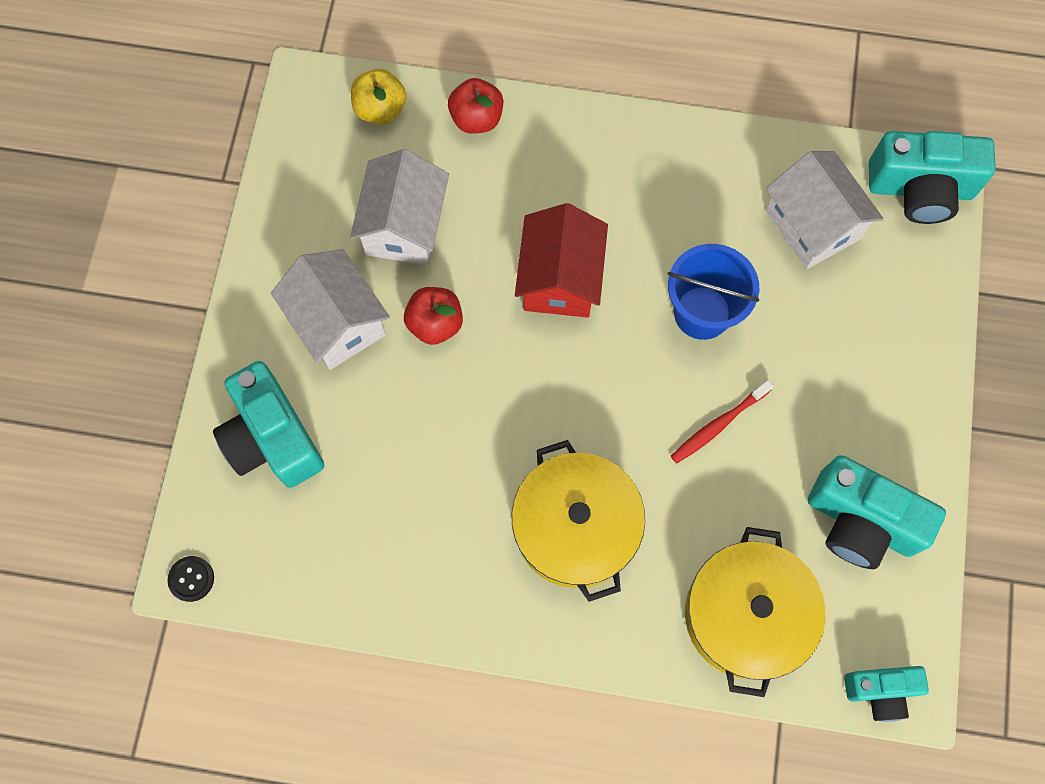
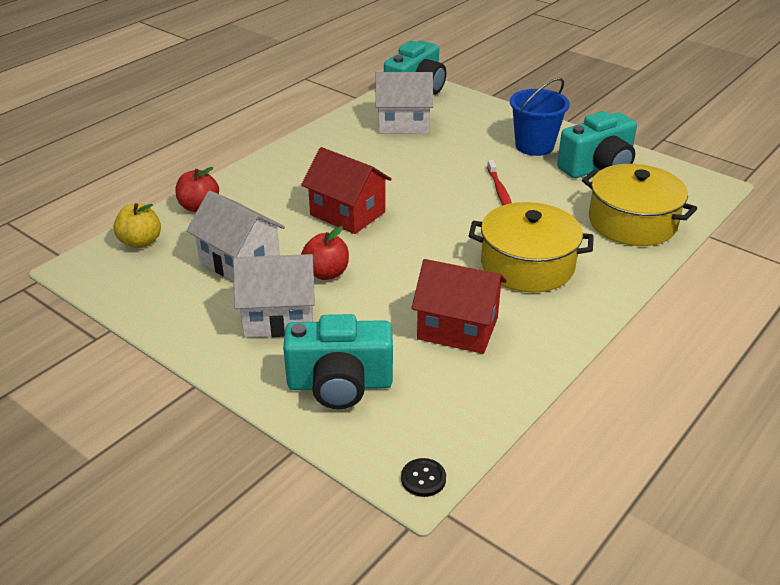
camera: 60 degrees left, 35 degrees down
blue bucket [668,244,760,340] -> blue bucket moved to [510,78,570,156]
turquoise camera [844,666,929,722] -> none
none -> red house [411,259,507,354]

